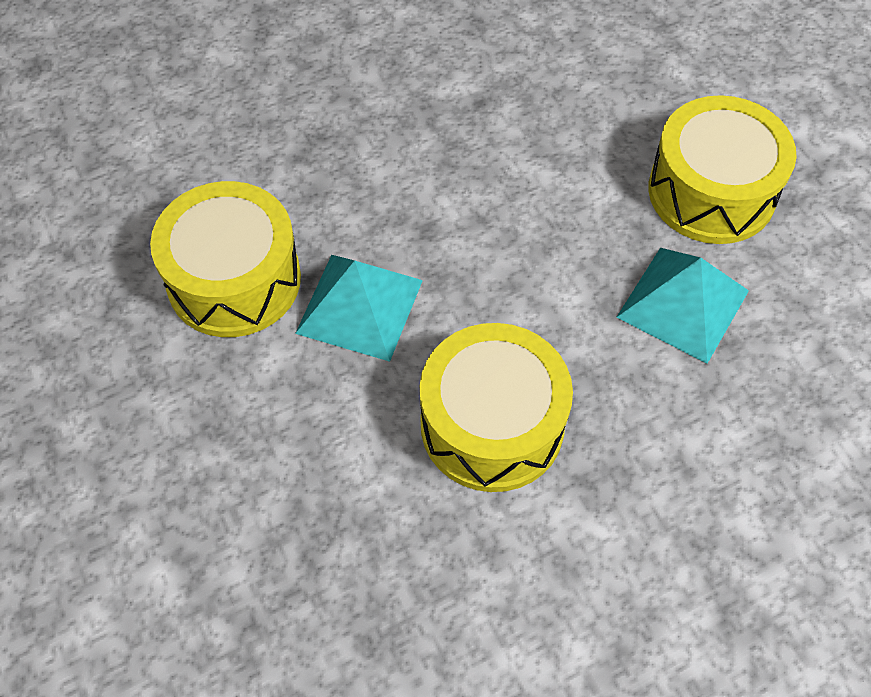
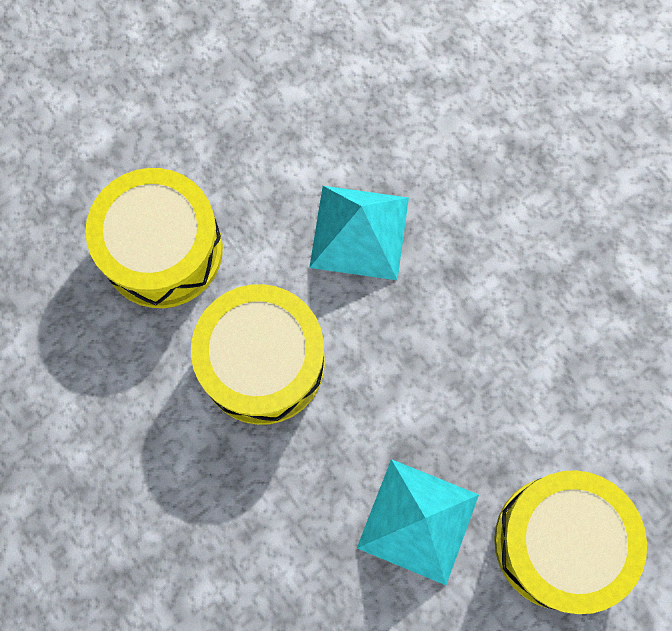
camera: 80 degrees right, 15 degrees up
yellow drum [150,181,301,337] -> yellow drum moved to [85,168,223,308]

